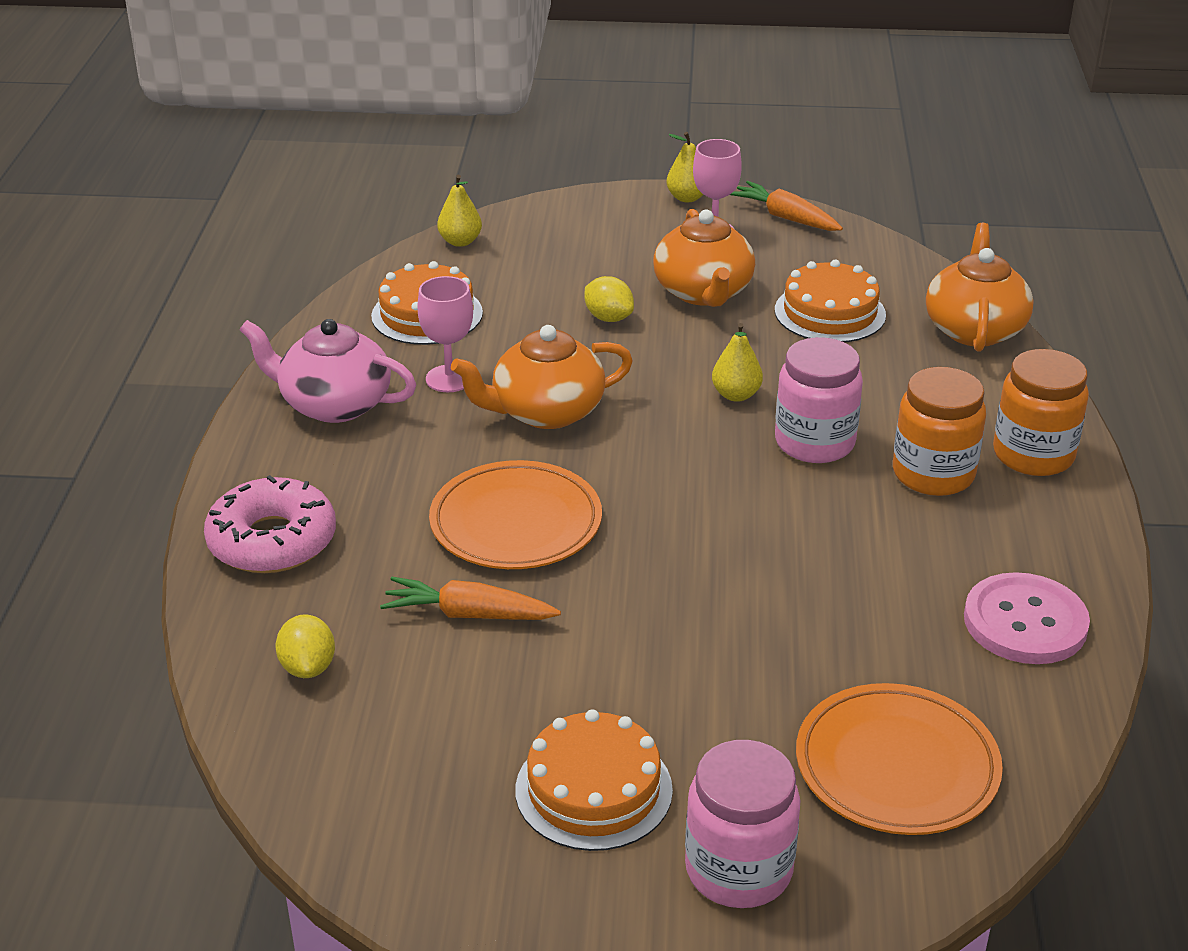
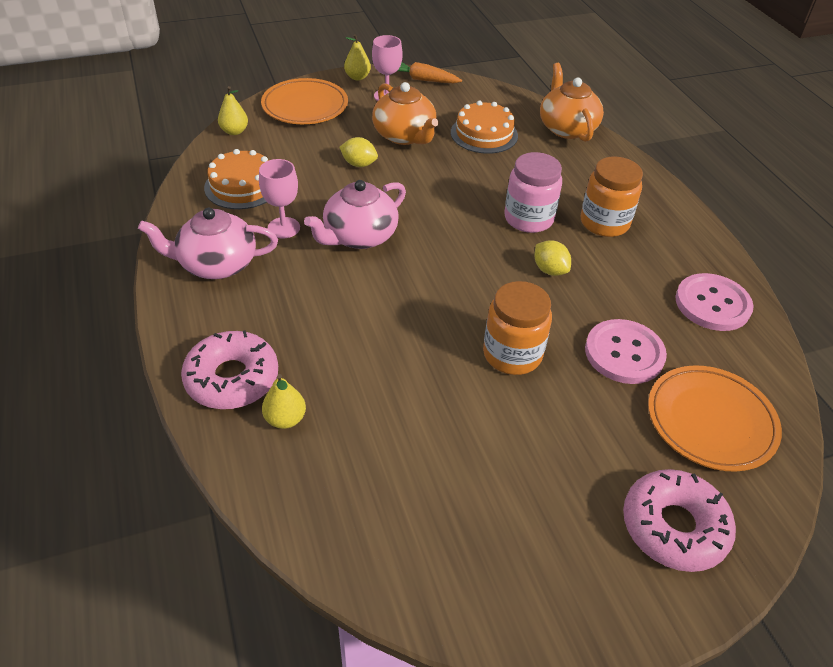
camera: 25 degrees left, 10 degrees up
yellow lemon [275,614,335,678] -> yellow lemon moved to [534,240,571,276]
orange carrot [380,577,561,620] -> none
orange plate [429,460,602,569] -> orange plate moved to [261,78,348,124]
orange teapot [451,325,633,429] -> pink teapot [304,180,406,249]
orange cake [515,709,673,851] -> none
pink jar [685,740,800,908] -> pink donut [623,469,736,572]
yellow pear [712,323,763,402] -> yellow pear moved to [262,374,306,429]
orange jar [993,349,1089,476] -> orange jar moved to [483,281,552,375]
none -> pink button [585,319,667,384]

